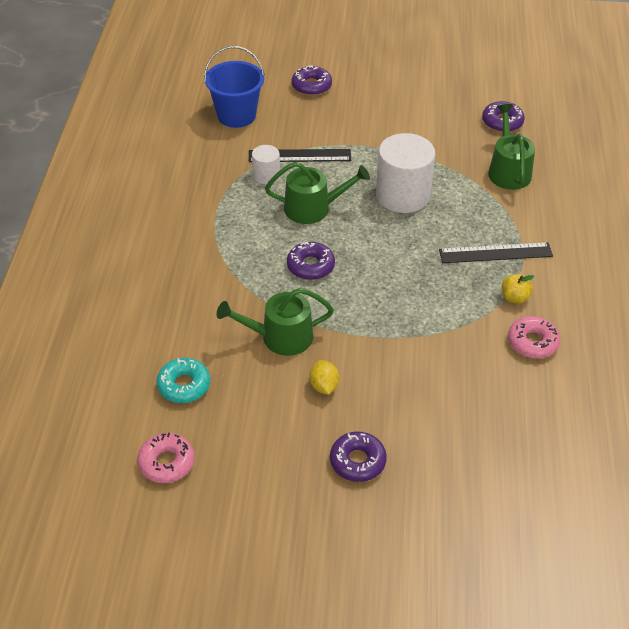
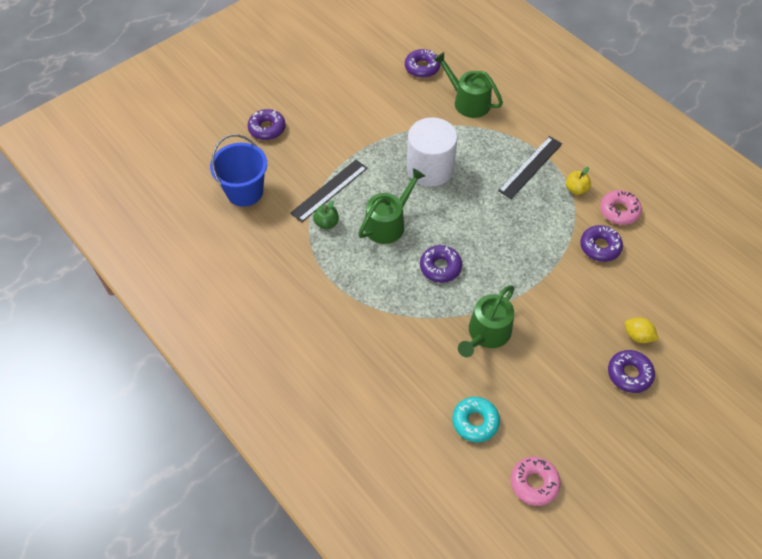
camera: 45 degrees left, 10 degrees up
white cylinder [252,145,280,184] -> green apple [313,201,339,229]
yellow lemon [309,360,339,395] -> yellow lemon moved to [625,317,659,343]
none -> purple donut [580,225,623,262]

